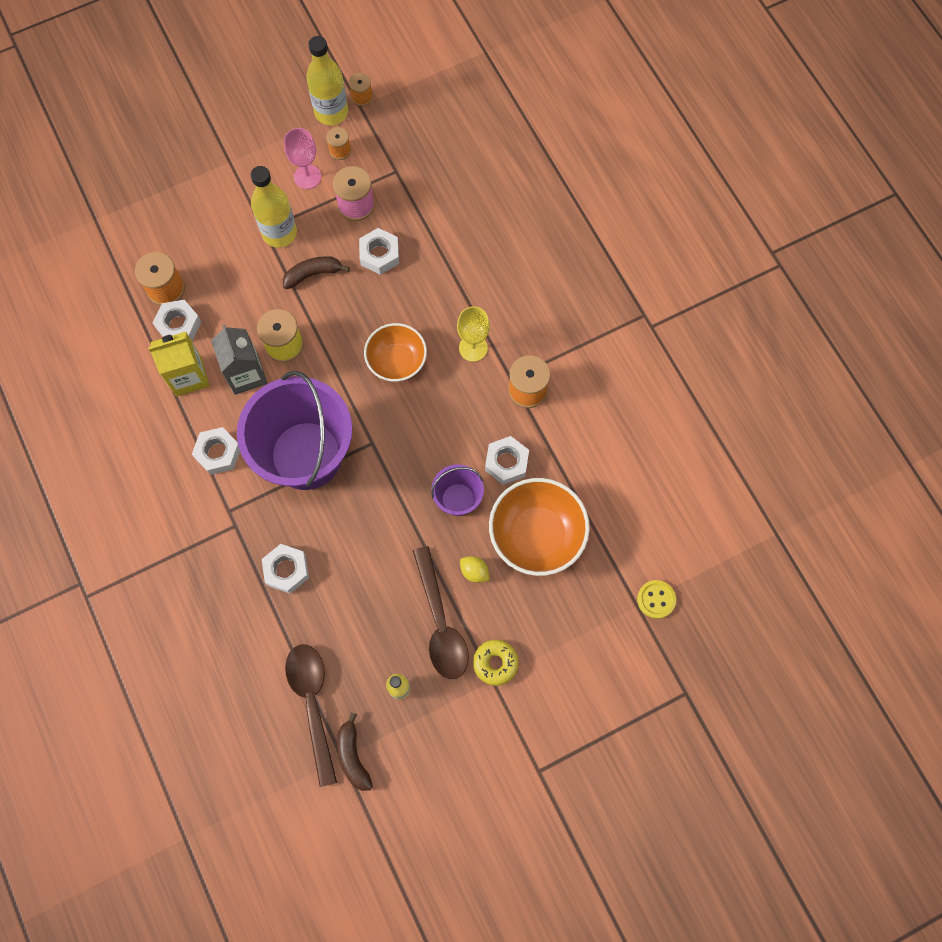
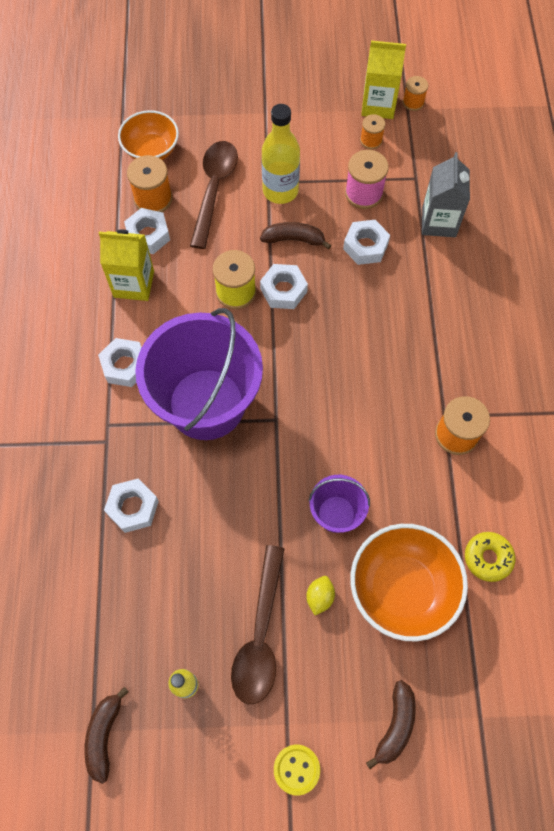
camera: 25 degrees right, 5 degrees down
grey carton [211,324,267,395] -> grey carton moved to [422,152,470,237]
pink goblet [284,128,321,189] -> none
brown spoon [285,644,337,787] -> brown spoon moved to [190,141,238,249]
yellow bottle [306,36,348,125] -> yellow carton [361,41,406,119]
orange bowl [364,323,427,382] -> orange bowl moved to [118,110,179,160]
yellow goblet [457,307,490,362] -> none
yellow lemon [460,556,490,583] -> yellow lemon turned 45 degrees clockwise [306,576,335,615]
yellow donut [473,640,519,686] -> yellow donut moved to [465,532,515,582]
white nut [485,436,529,485] -> white nut moved to [260,264,308,309]
yellow button [637,580,676,619] -> yellow button moved to [274,745,320,795]
none -> brown banana [366,680,416,769]

